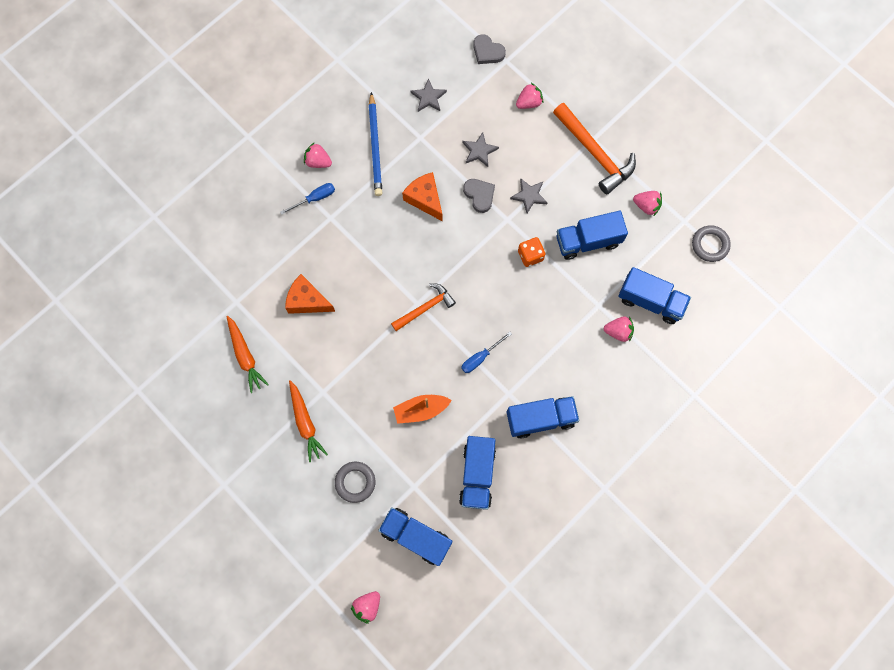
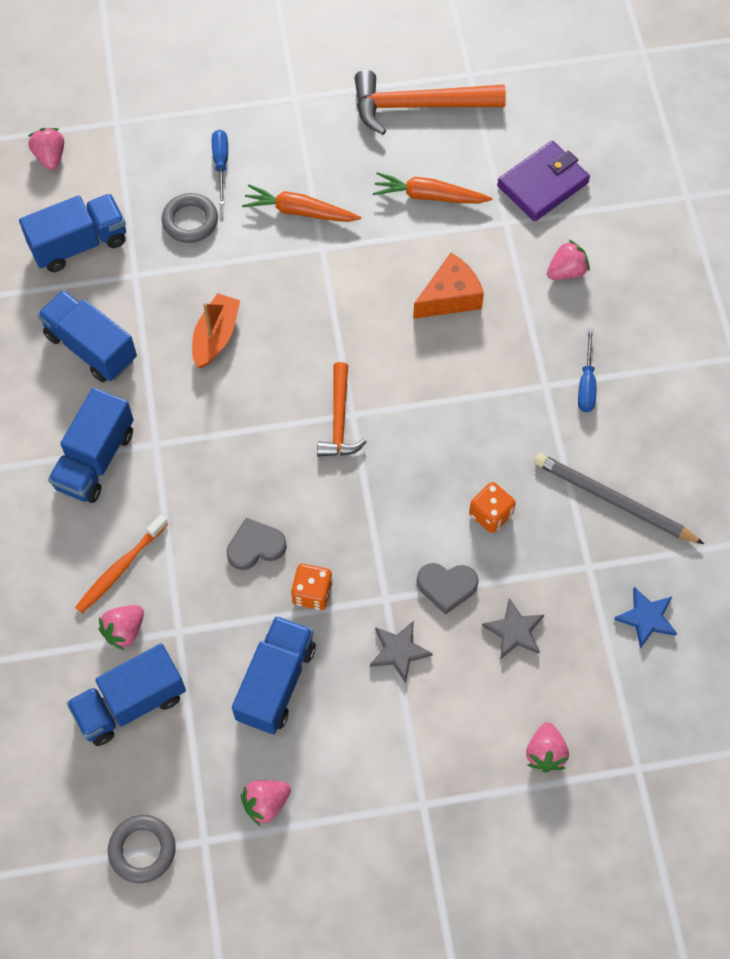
camera: 125 degrees right, 10 degrees down
pink strawberry [304,142,332,168] -> pink strawberry moved to [547,240,590,280]
blue pencil [369,92,382,196] -> grey pencil [534,453,704,544]
orange cheese [402,172,443,222] -> orange dice [469,482,516,533]
grey star [411,79,447,112] -> blue star [614,587,677,649]
blue screwdriver [461,331,512,373] -> blue screwdriver moved to [212,130,228,205]
grey heart [473,34,506,64] -> grey heart moved to [226,518,287,570]
orange hammer [553,103,636,194] -> orange hammer moved to [354,70,506,135]
none -> orange toothbrush [75,515,168,613]
none -> purple wallet [497,141,590,221]

